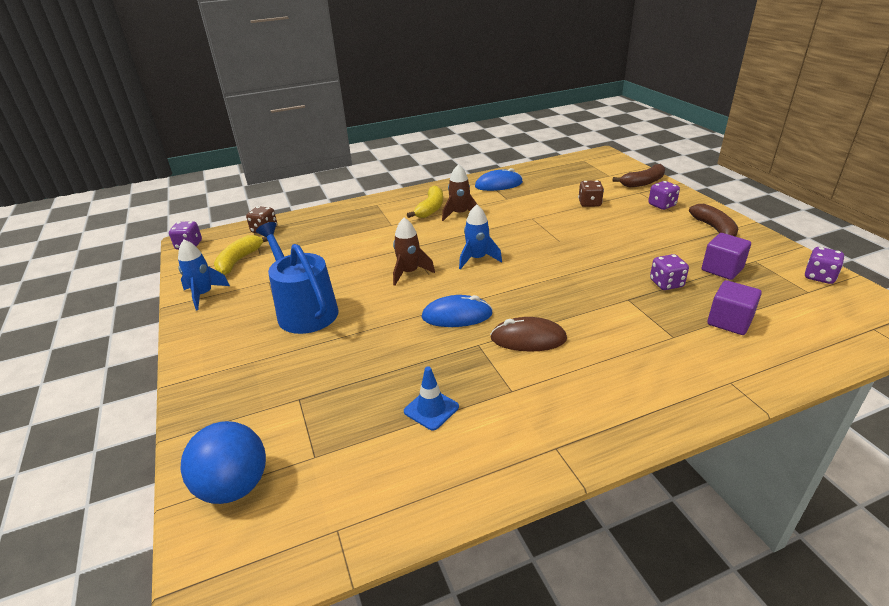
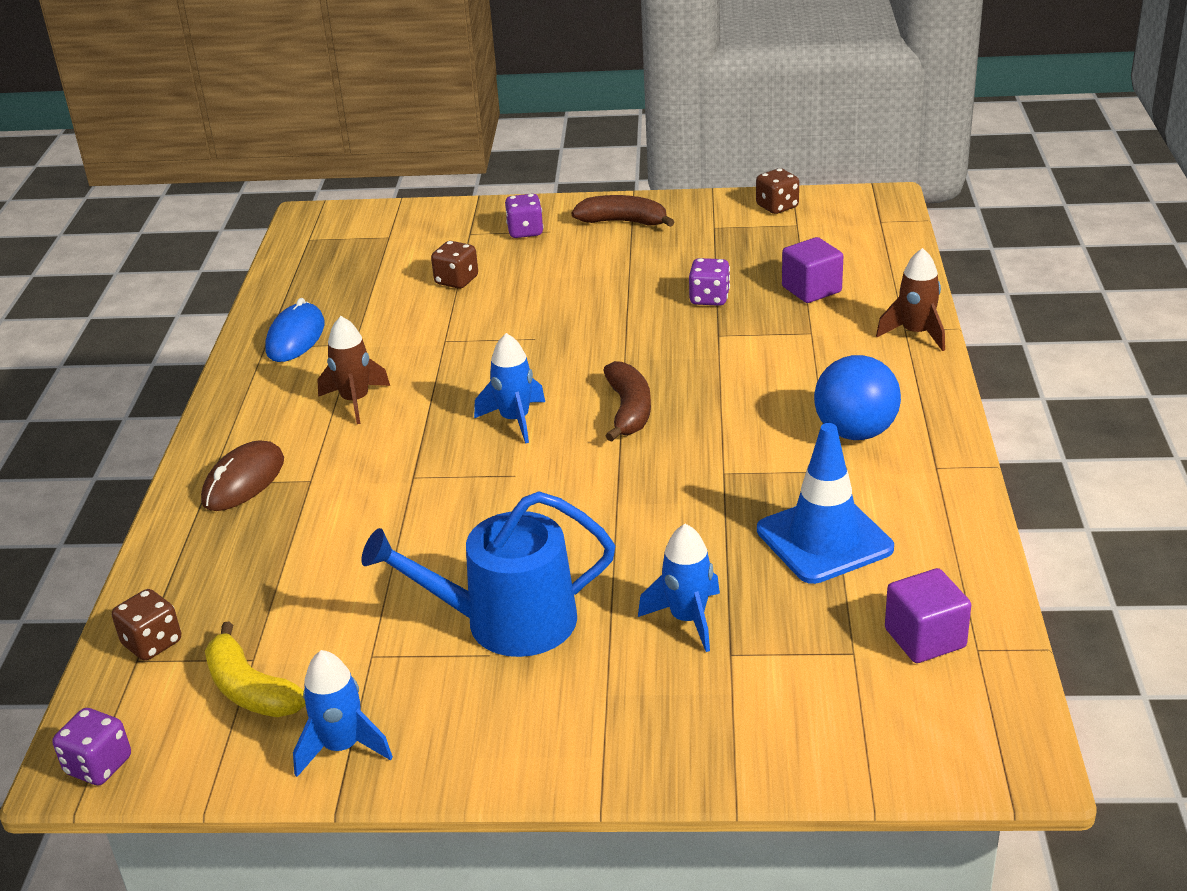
camera: 65 degrees left, 0 degrees up
blue ball [180,421,266,504] -> blue ball moved to [814,355,901,440]
brown rocket [393,218,435,286] -> brown rocket moved to [876,248,945,351]
blue traffic cone [404,366,459,431] -> blue traffic cone [757,423,894,584], size x1.83
yellow banana [407,186,443,218] -> none
blue mouse [422,295,493,327] -> none
brown mouse [490,317,567,352] -> brown mouse moved to [201,440,284,511]
brown banana [613,164,665,188] -> brown banana moved to [603,361,651,442]
purple cube [702,233,751,280] -> purple cube moved to [885,568,971,663]
purple dice [805,247,844,284] -> brown dice [756,168,799,214]
none -> blue rocket [638,524,720,652]

